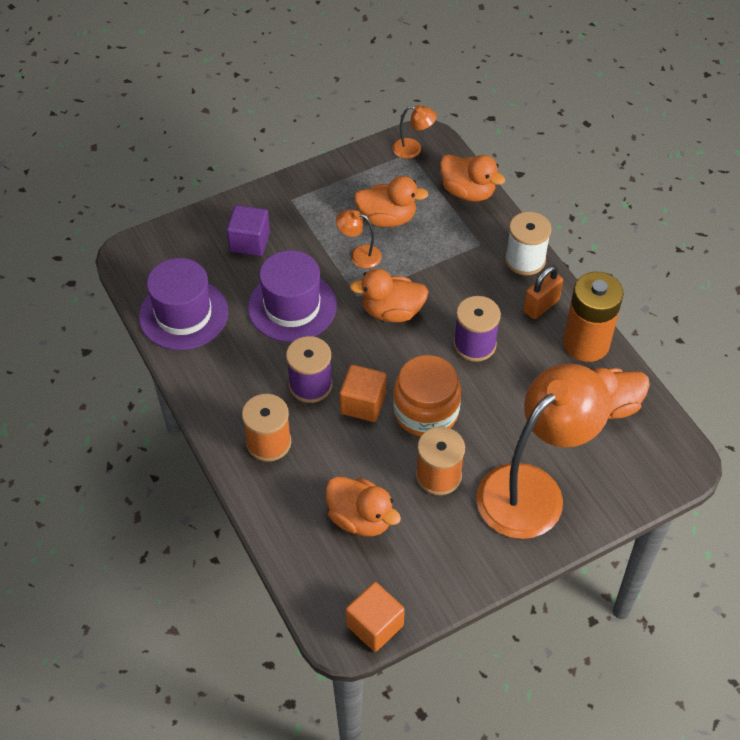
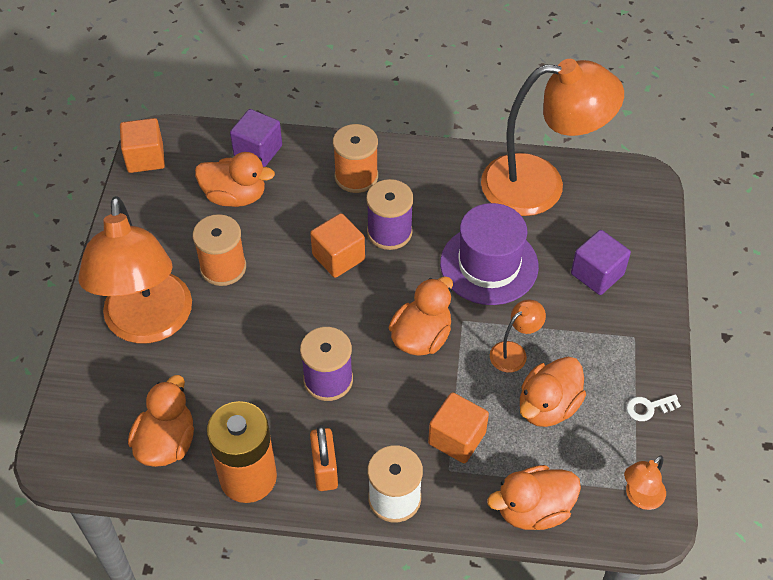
camera: 125 degrees right, 0 degrees up
purple hat [139,258,228,350] -> orange lamp [481,59,624,216]
orange duck [325,477,401,537] -> orange duck turned 150 degrees counterclockwise [195,152,275,207]
orange jar [393,355,461,437] -> none
none -> purple cube [230,109,282,167]
none -> orange cube [428,392,489,463]
none -> white key [626,394,681,421]

